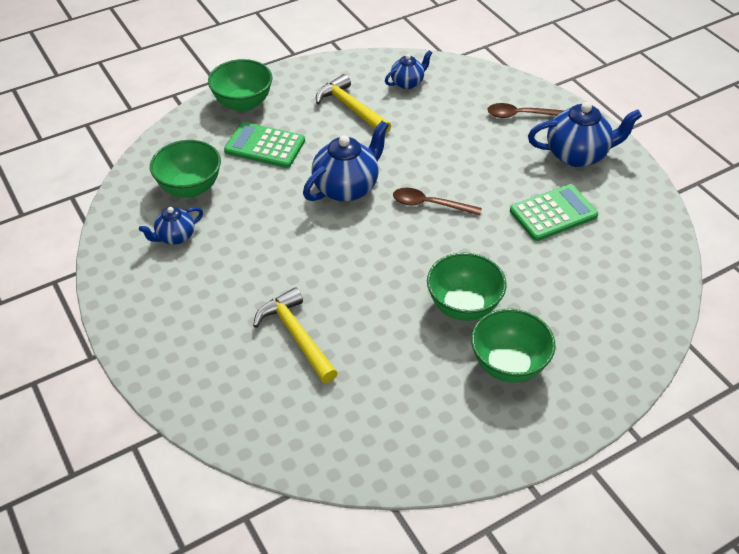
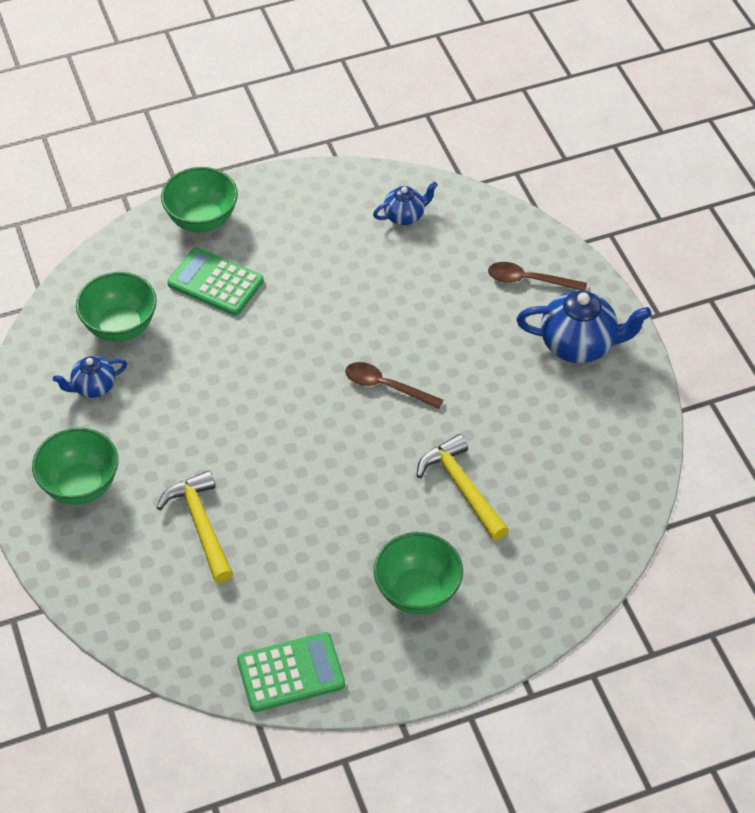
camera: 10 degrees right, 5 degrees up
blue teapot [303,121,389,202] -> none
yellow hammer [316,74,391,134] -> yellow hammer moved to [417,434,509,541]
green bowl [427,253,507,321] -> green bowl moved to [32,427,118,505]
green calculator [510,184,598,241] -> green calculator moved to [237,632,345,712]

